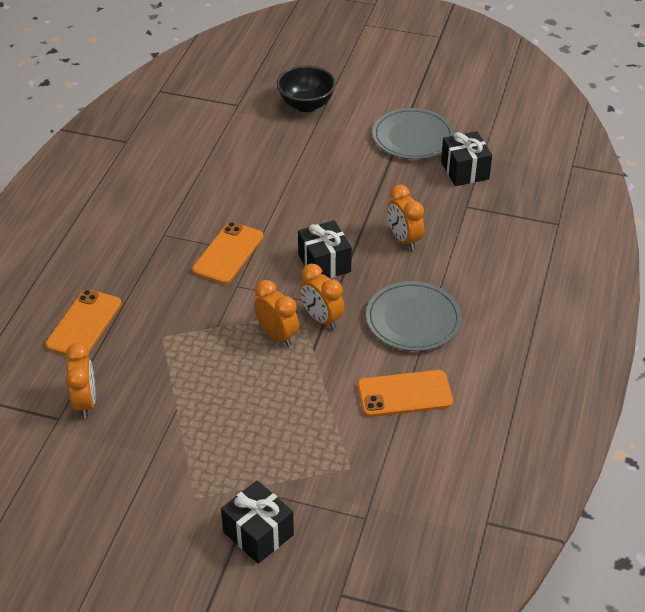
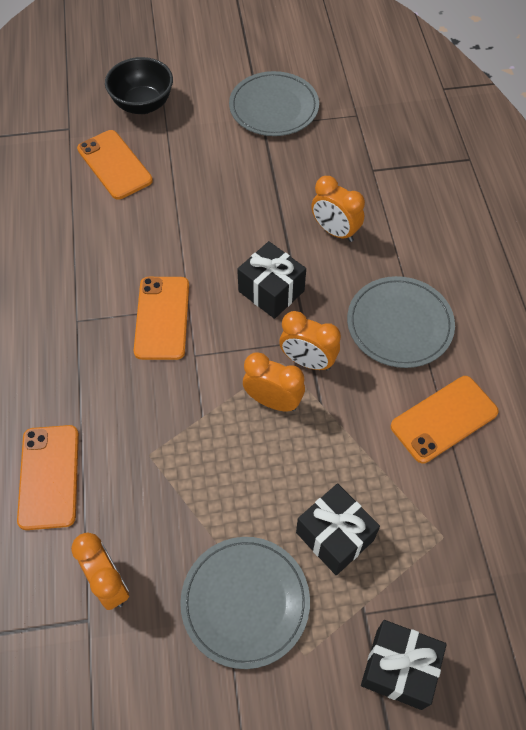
camera: 25 degrees left, 15 degrees up
black gift [441,131,492,186] -> black gift moved to [296,483,380,575]
none -> orange phone [77,130,153,200]
none -> grey plate [180,537,310,669]

